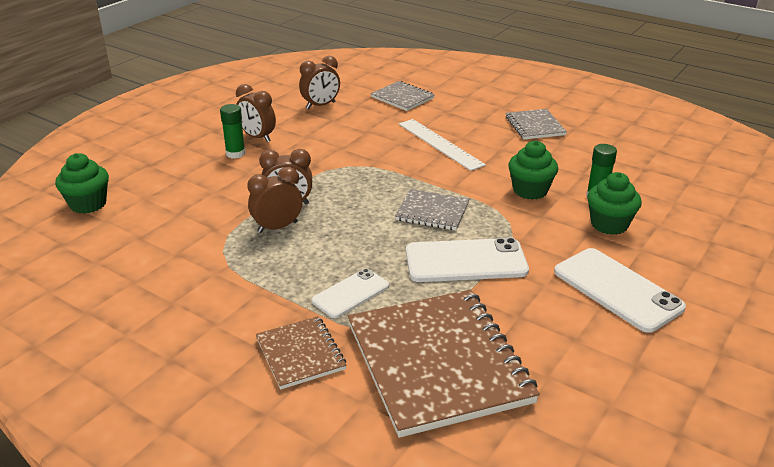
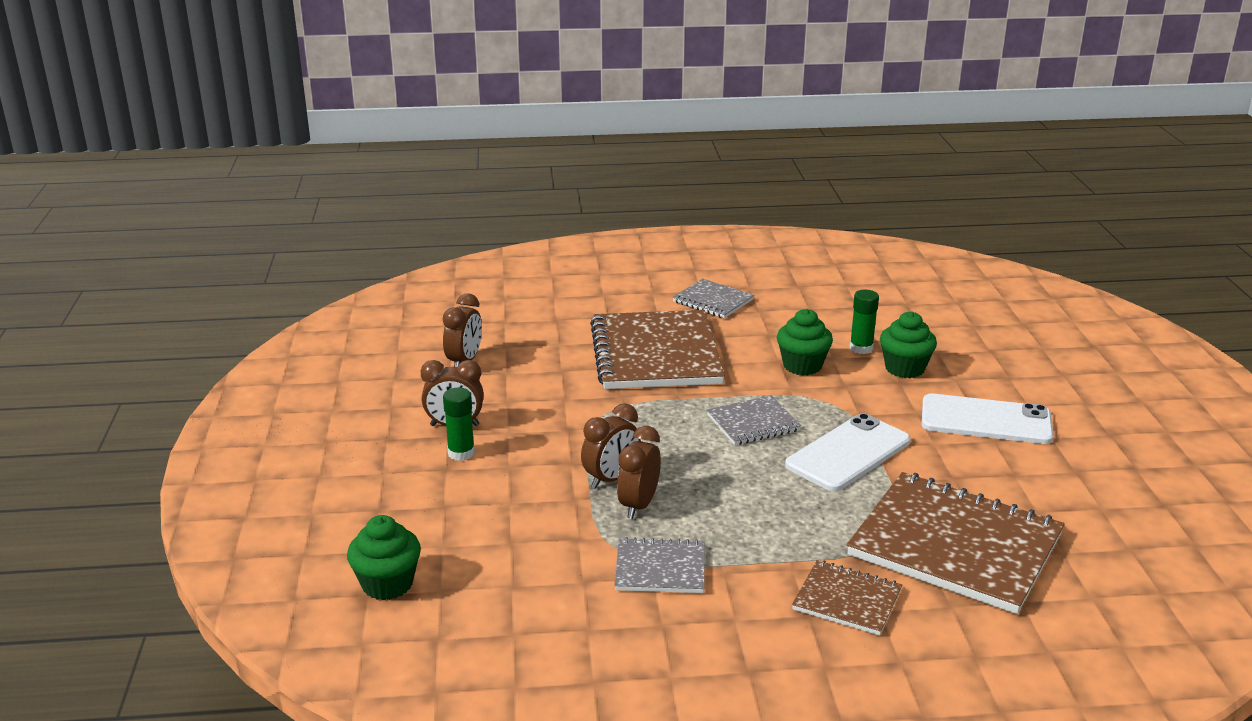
camera: 40 degrees left, 5 degrees down
white phone [312,268,389,318] -> none
grey notebook [371,81,435,111] -> grey notebook moved to [614,537,704,593]
white ruler [399,119,486,171] -> brown notebook [590,310,725,389]

